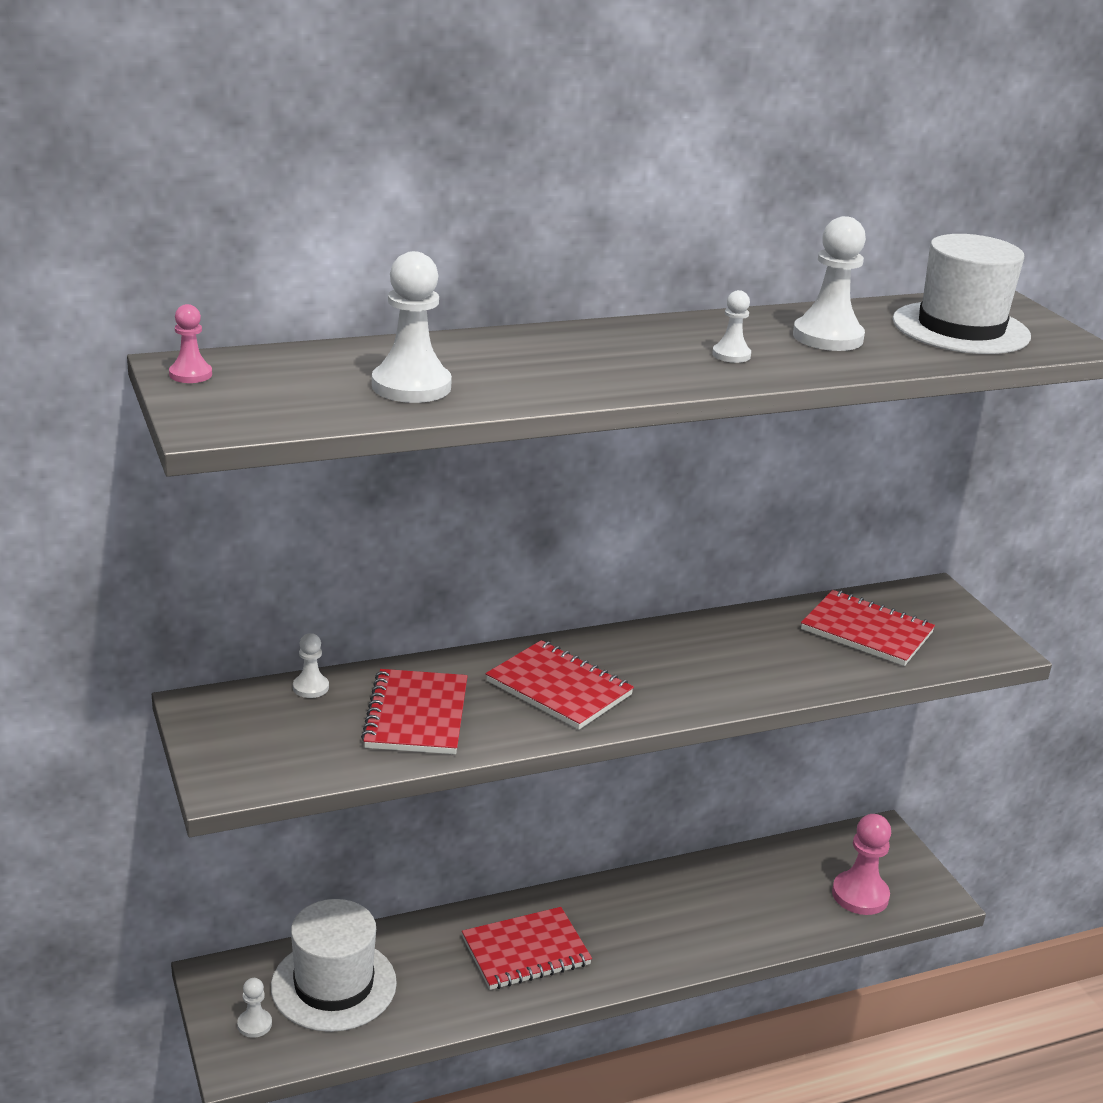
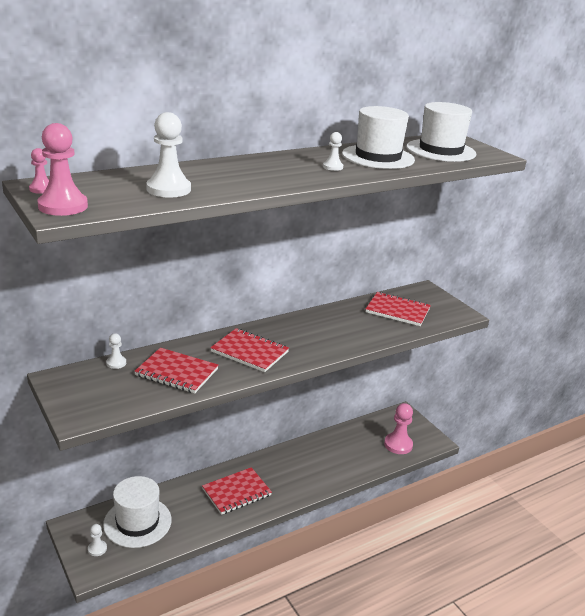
camera: 10 degrees left, 0 degrees up
red notebook [361,669,467,754] -> red notebook turned 60 degrees counterclockwise [134,348,218,393]
white pawn [793,216,866,351] -> white hat [342,106,415,169]
none -> pink pawn [38,123,88,216]

